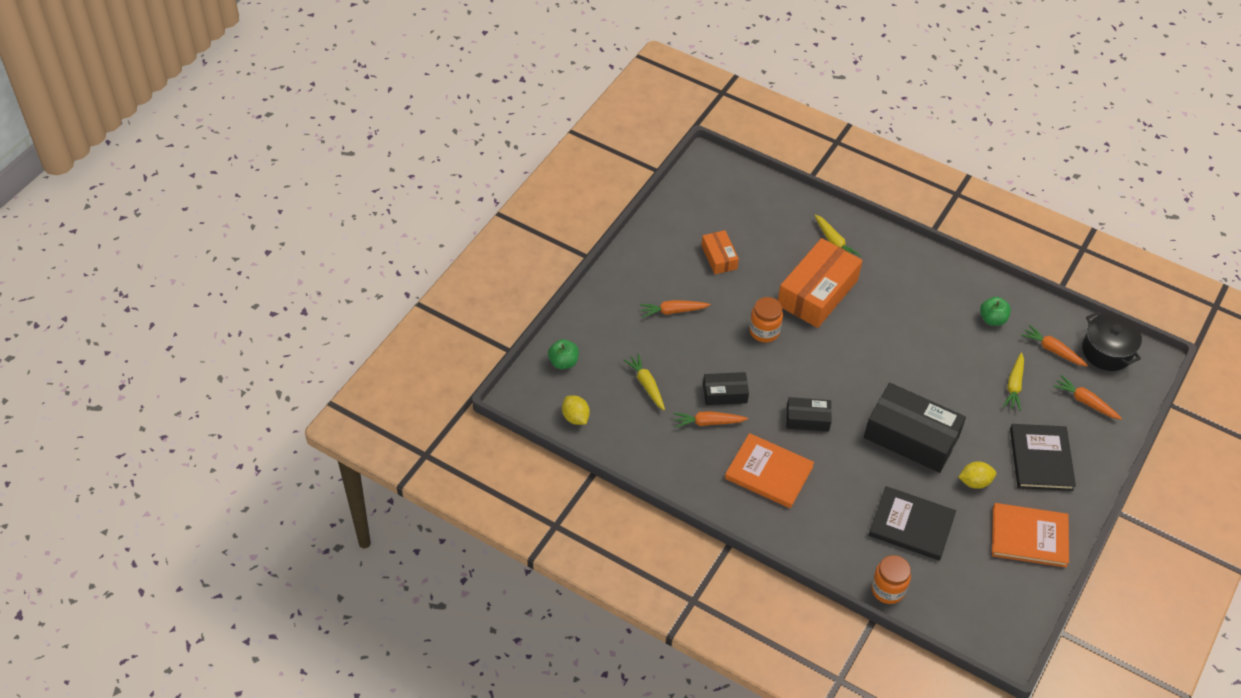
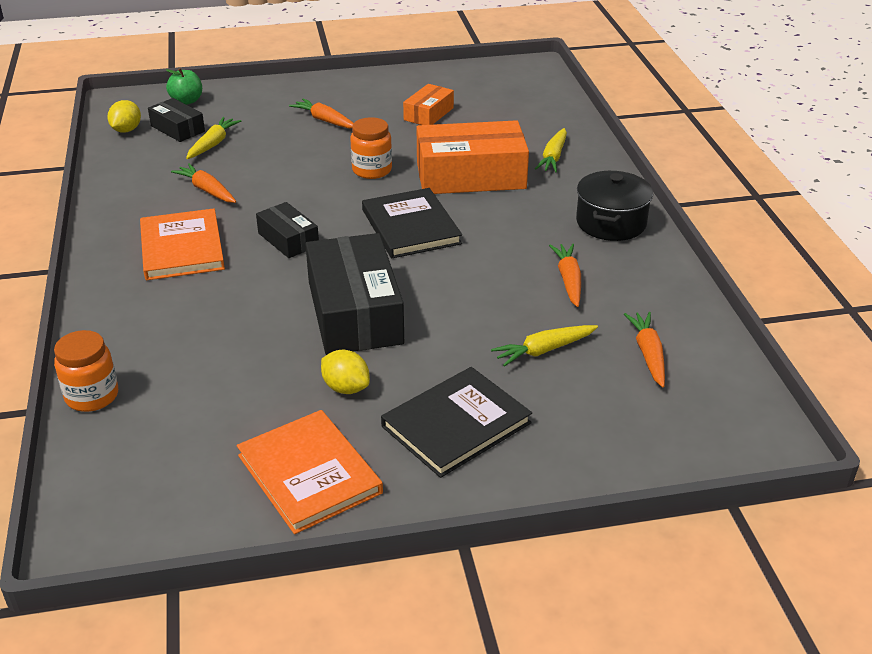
camera: 50 degrees right, 15 degrees down
black box [703,372,749,405] -> black box moved to [148,98,205,142]
black book [869,486,956,561] -> black book moved to [362,188,462,258]
green apple [980,297,1011,326] -> none
orange carrot [1053,375,1122,420] -> orange carrot moved to [549,244,581,307]
black pot [1082,312,1142,371] -> black pot moved to [576,171,653,241]

